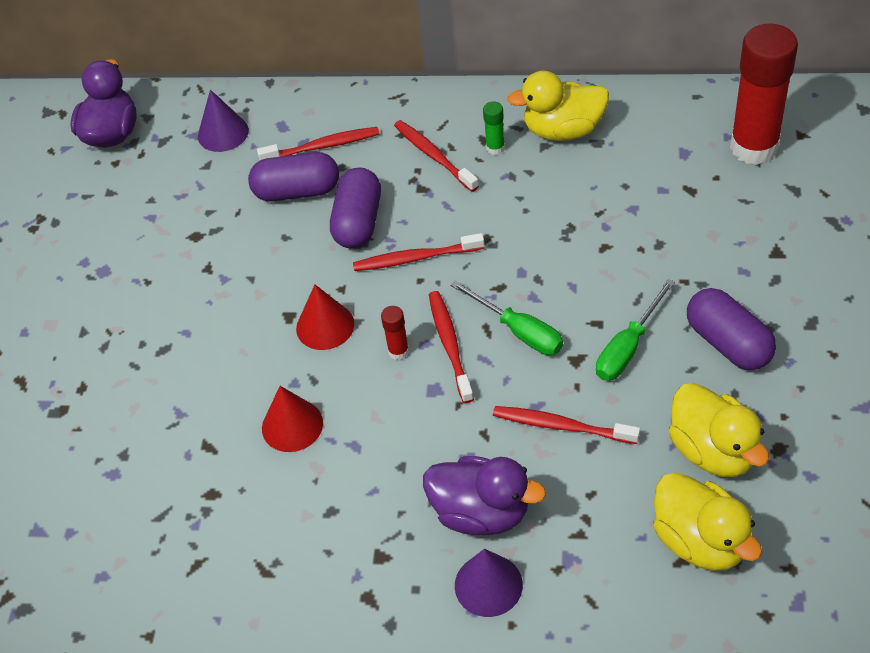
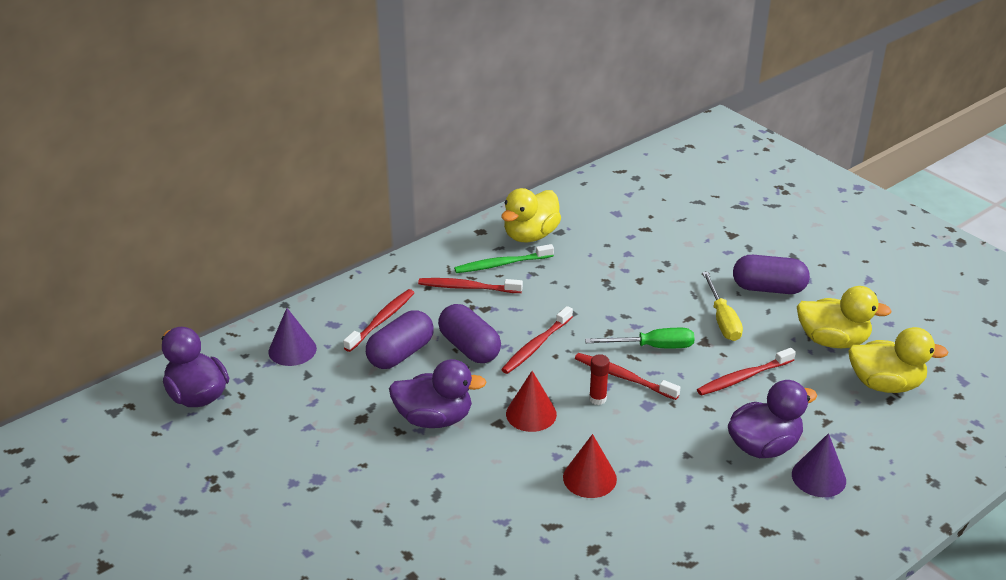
camera: 50 degrees left, 15 degrees down
green glue stick [483,101,505,155] -> green toothbrush [454,244,554,273]
green screwdriver [596,279,675,381] -> yellow screwdriver [702,272,743,341]
red glue stick [730,24,798,165] -> none
none -> purple duck [389,359,487,428]

